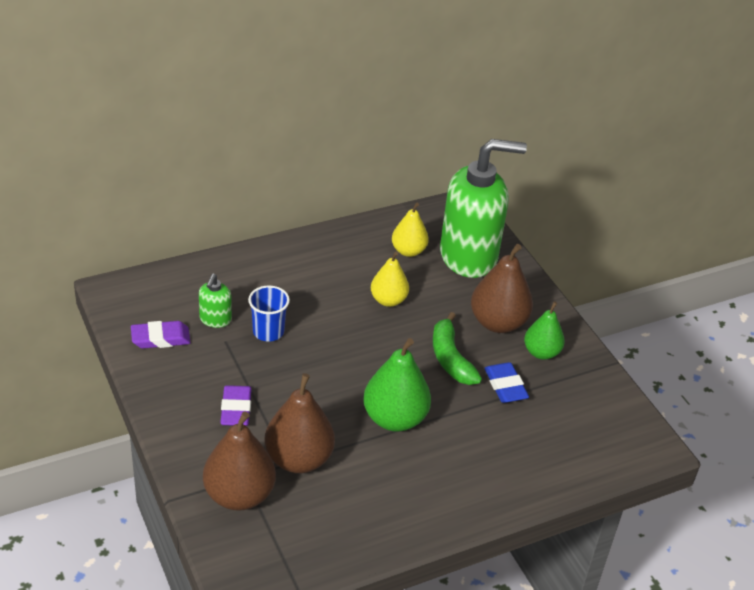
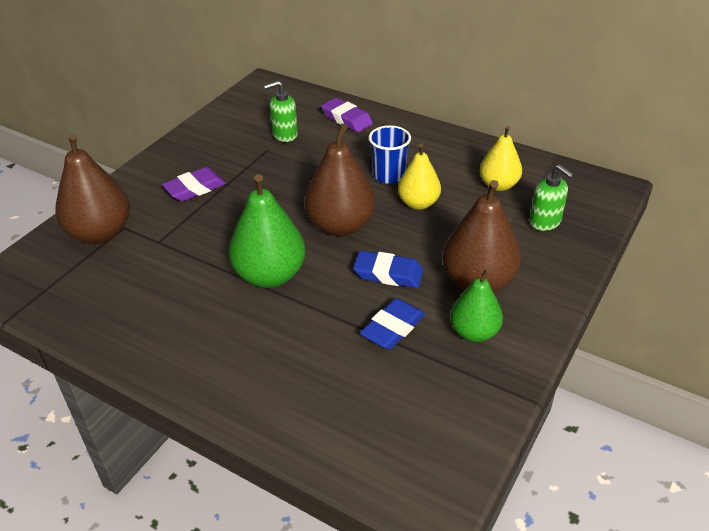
camera: 60 degrees right, 0 degrees up
purple eraser [131,321,191,348] -> purple eraser moved to [321,98,373,132]
blue cup [248,285,290,342] -> blue cup moved to [369,125,411,184]
brown pear [264,373,335,473] -> brown pear moved to [305,123,375,236]
green banana [433,312,482,385] -> blue eraser [353,251,423,288]
green soap dispenser [440,139,527,278] -> green soap dispenser [530,164,574,231], size x0.41

